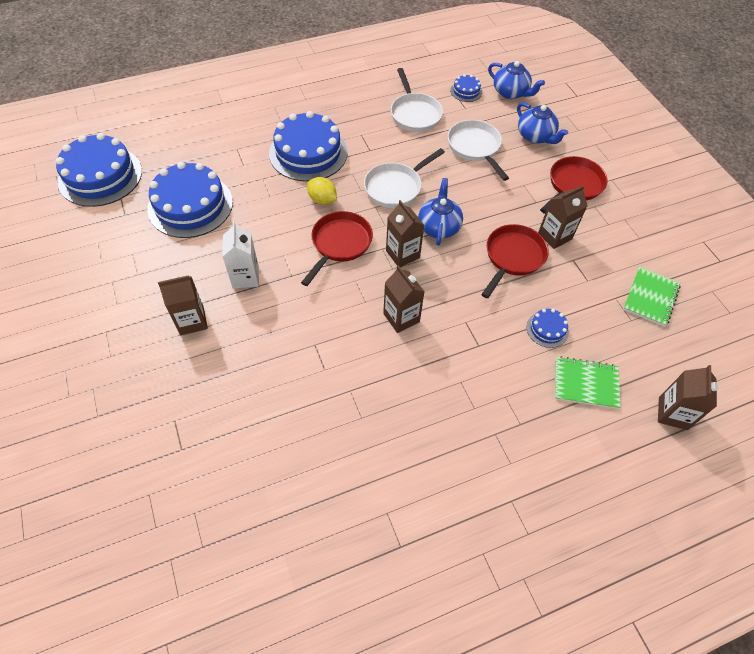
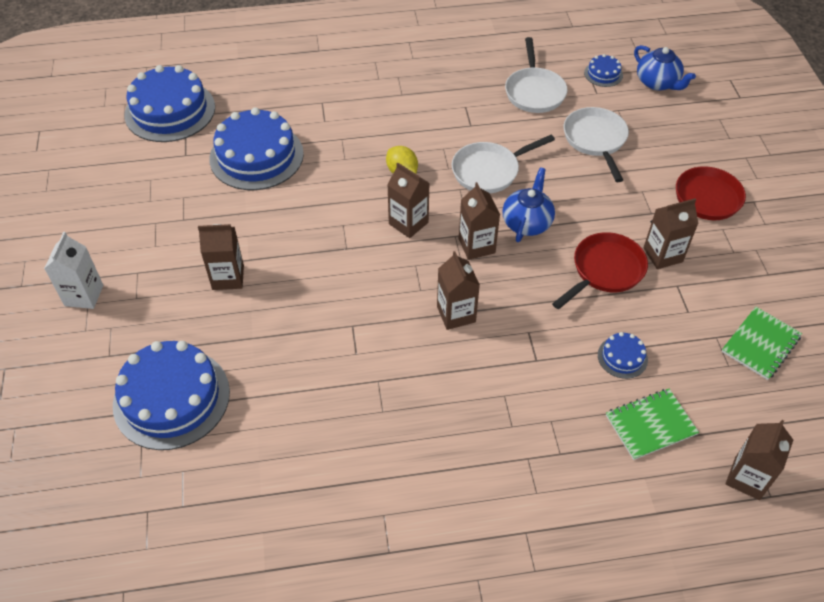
camera: 15 degrees right, 5 degrees down
white carton [222,222,259,289] -> white carton moved to [44,232,103,309]
blue cake [269,111,348,182] -> blue cake moved to [113,341,230,450]
red pan [301,211,373,286] -> brown carton [387,163,430,238]
blue teapot [517,102,568,144] -> none
green notebook [555,356,621,409] -> green notebook turned 45 degrees counterclockwise [606,389,699,460]

